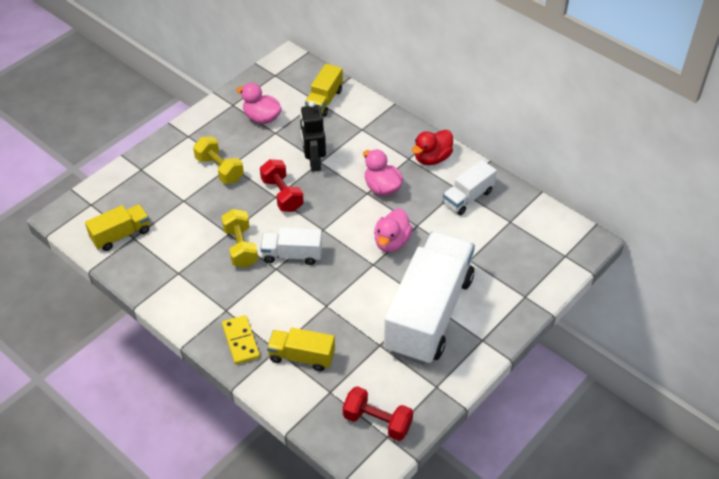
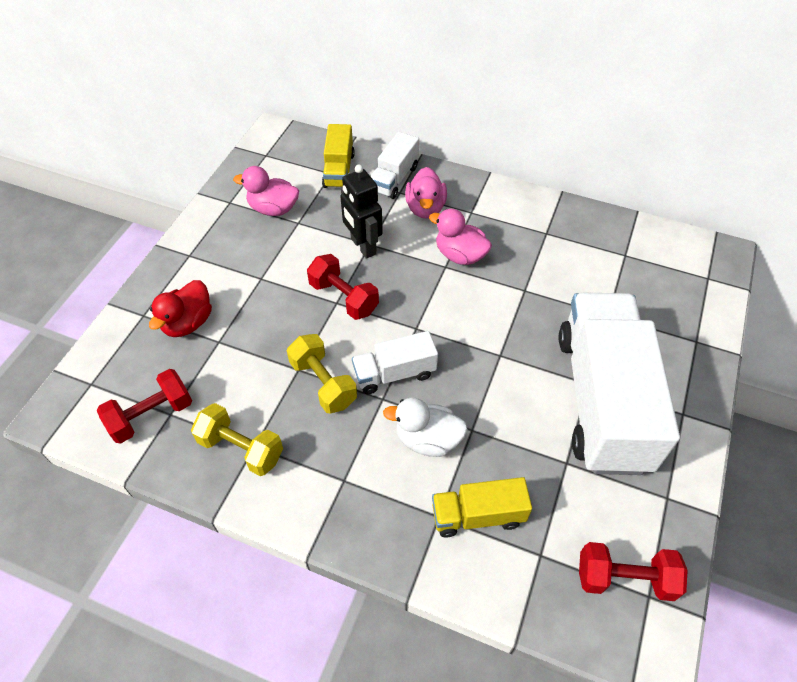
camera: 20 degrees left, 5 degrees up
yellow truck [85,204,150,251] -> red dumbbell [97,369,192,444]
yellow dumbbell [193,136,244,184] -> yellow dumbbell moved to [191,403,283,476]
yellow domino [222,315,260,364] -> none
pink duck [374,208,412,252] -> pink duck moved to [405,167,447,219]
red duck [412,130,453,165] -> red duck moved to [149,280,212,337]
white truck [443,160,497,215] -> white truck moved to [370,132,419,199]
none -> white duck [383,398,468,457]

